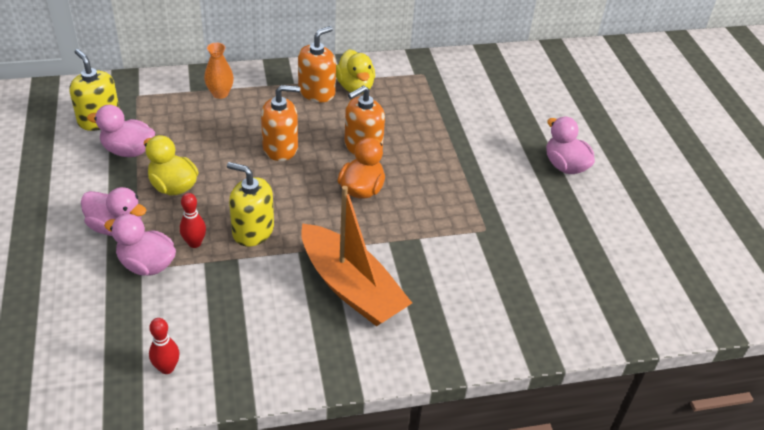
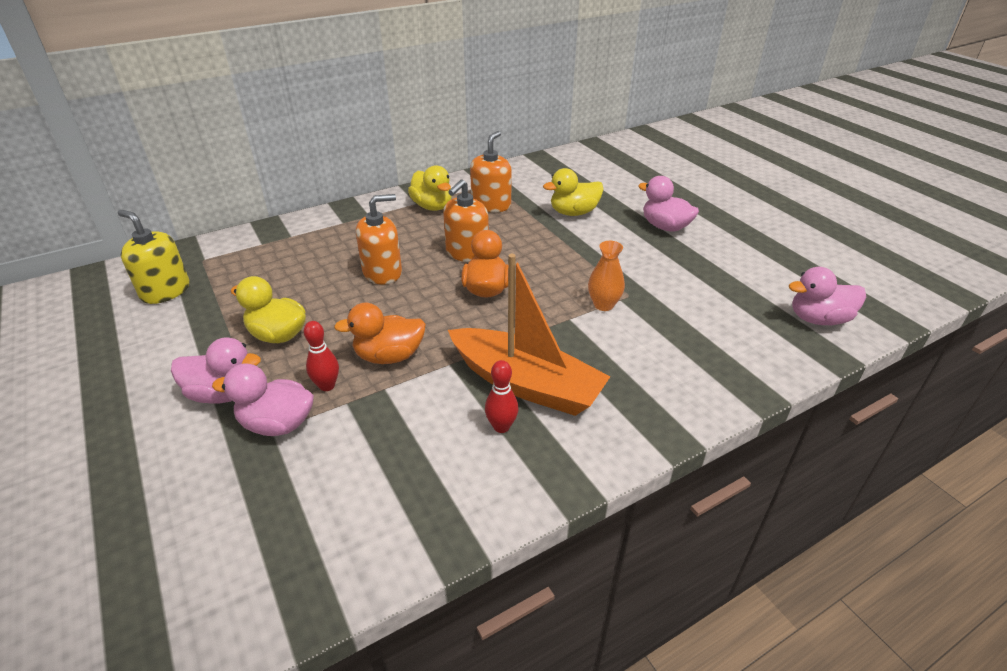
camera: 15 degrees left, 5 degrees down
pink duck [87,105,155,157] -> pink duck moved to [789,267,866,325]
red bowling pin [149,318,179,374] -> red bowling pin moved to [485,360,518,433]
orange vase [204,43,234,99] -> orange vase moved to [588,241,625,311]
yellow soap dispenser [227,162,274,247] -> orange duck [334,303,426,364]
orange soap dispenser [298,26,336,102] -> orange soap dispenser moved to [470,131,512,212]
none -> yellow duck [543,168,604,216]

